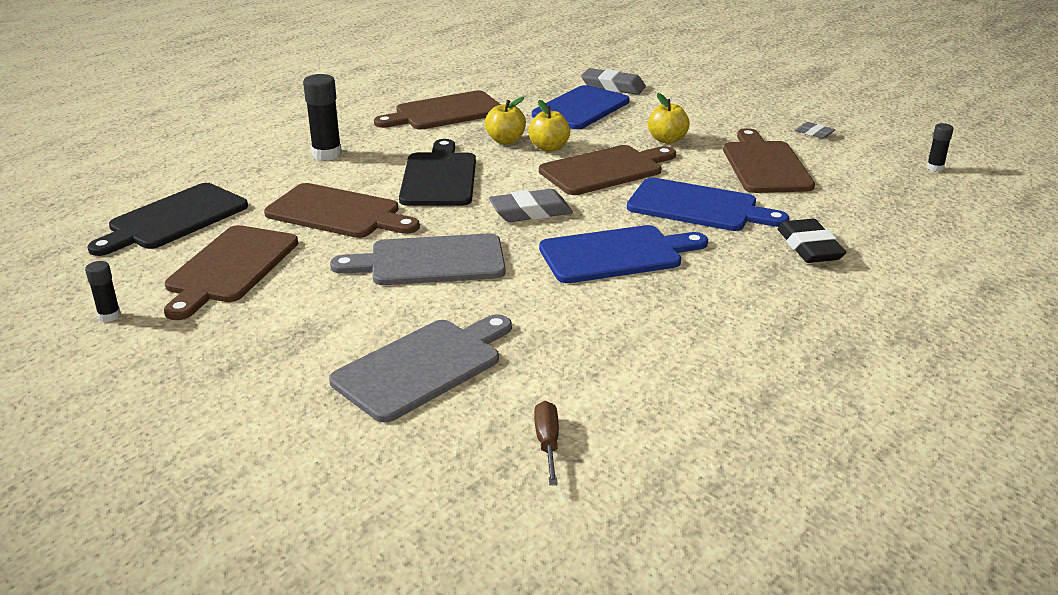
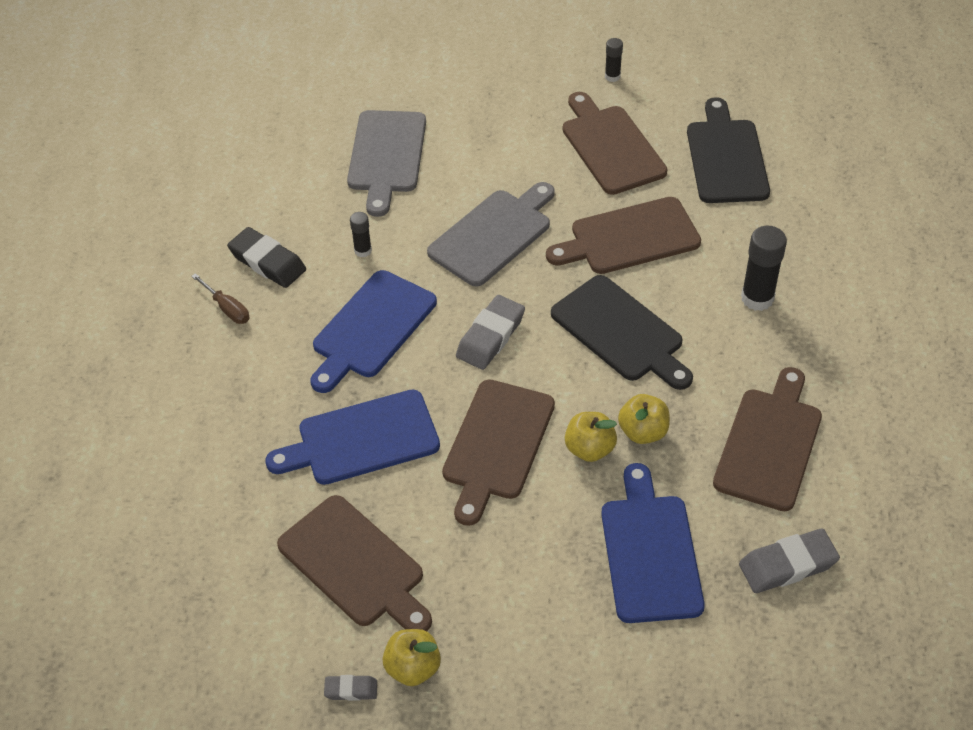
camera: 140 degrees right, 20 degrees up
brown screwdriver [534,401,559,485] -> brown screwdriver moved to [191,273,250,324]
grey eraser [581,68,646,95] -> grey eraser moved to [739,529,840,593]
yellow apple [648,93,690,144] -> yellow apple moved to [383,629,441,686]
black eraser [778,219,846,263] -> black eraser moved to [227,227,306,288]
black glue stick [927,123,954,172] -> black glue stick moved to [350,212,372,258]

